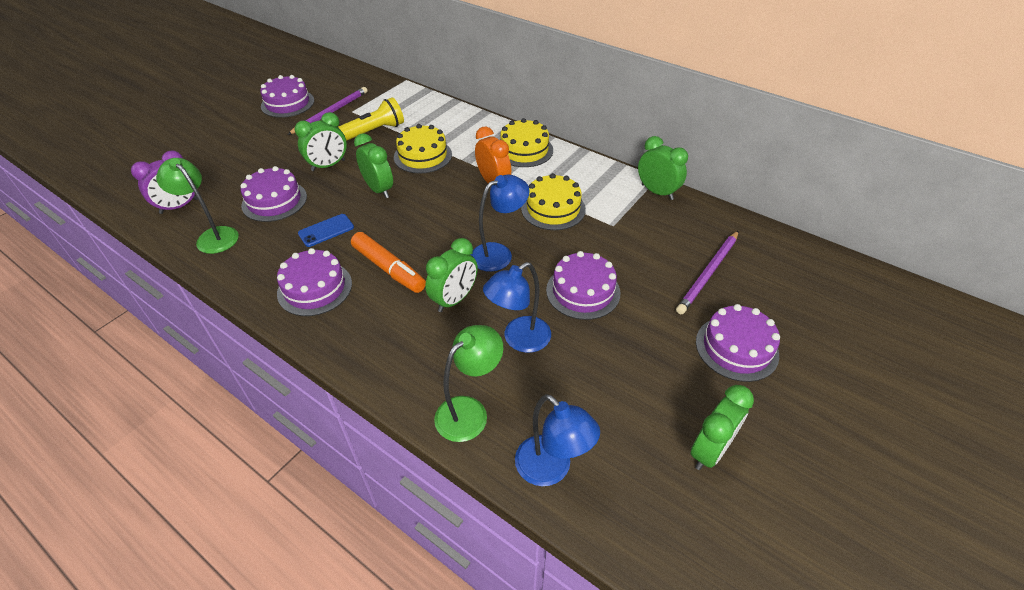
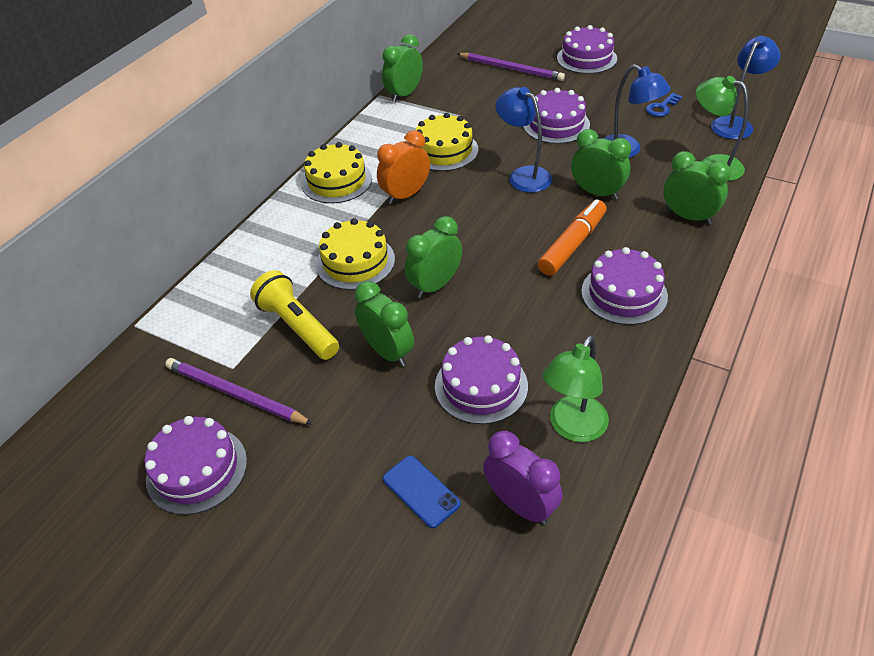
camera: 95 degrees left, 0 degrees up
blue phone [298,214,354,247] -> blue phone moved to [383,456,461,528]
green clock [690,385,754,470] -> green clock moved to [663,151,731,224]
none -> blue key [646,93,682,117]

